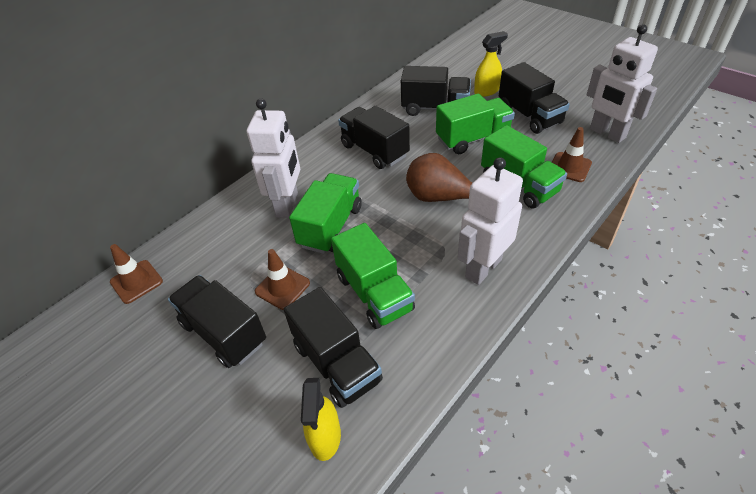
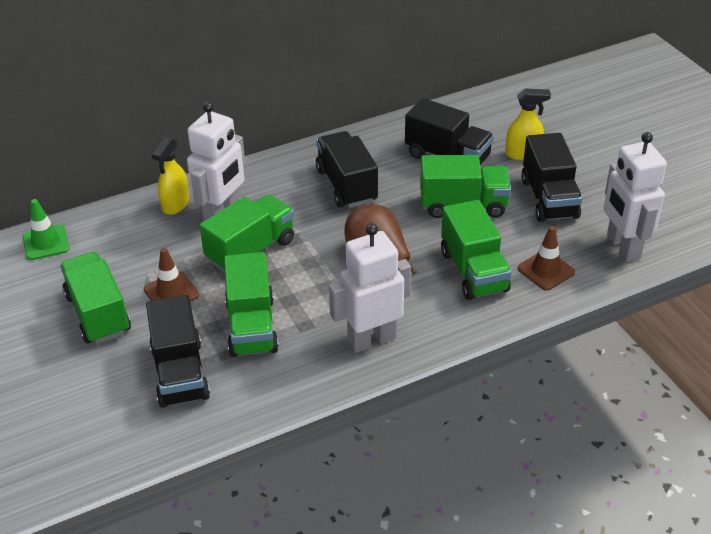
camera: 20 degrees right, 5 degrees down
brown traffic cone [110,244,163,304] -> green traffic cone [23,199,69,260]
black truck [168,275,266,368] -> green truck [60,252,131,344]
yellow spray bottle [301,378,341,461] -> yellow spray bottle moved to [152,137,190,215]

